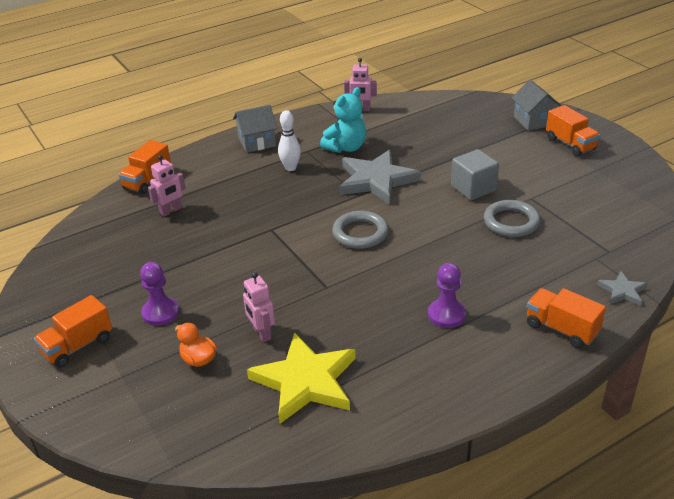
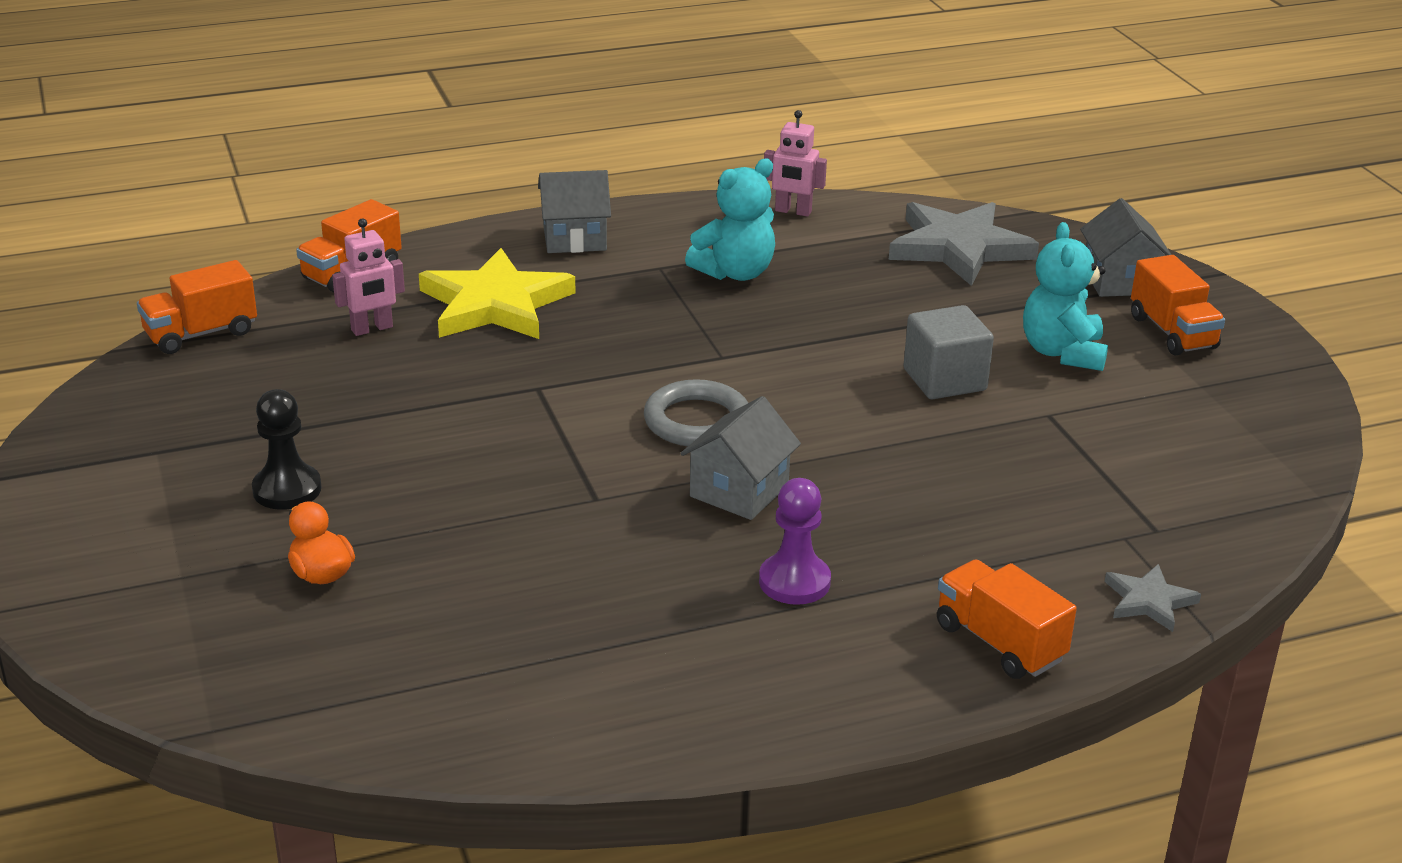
camera: 10 degrees right, 5 degrees down
orange truck [34,295,112,368] -> orange truck moved to [137,260,257,354]
purple pawn [140,262,179,326] -> black pawn [252,389,321,510]
pink robot [243,272,275,342] -> none
yellow star [247,332,356,424] -> yellow star moved to [419,248,576,339]
white bowling pin [278,110,301,171] -> none
grey star [339,150,421,205] -> grey star moved to [889,202,1039,286]
grey ring [484,200,540,237] -> none
none -> grey house [680,396,801,520]
none -> turquoise teddy bear [1023,222,1108,371]

